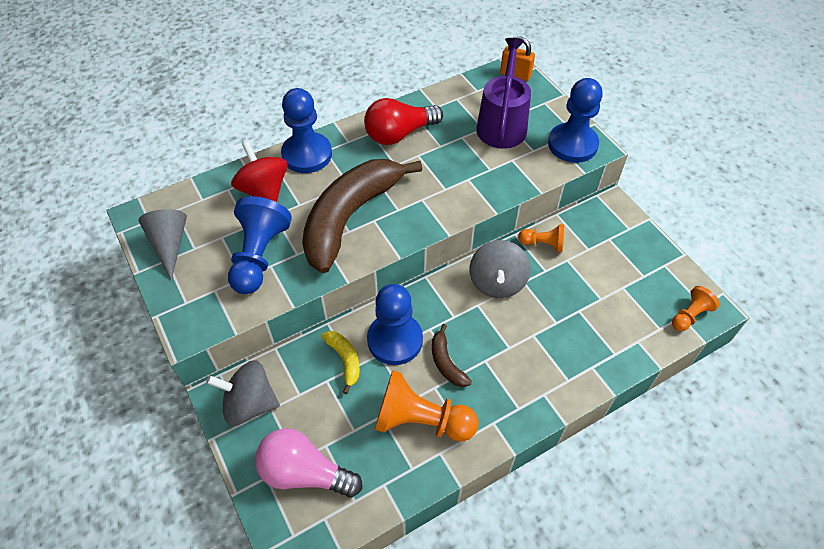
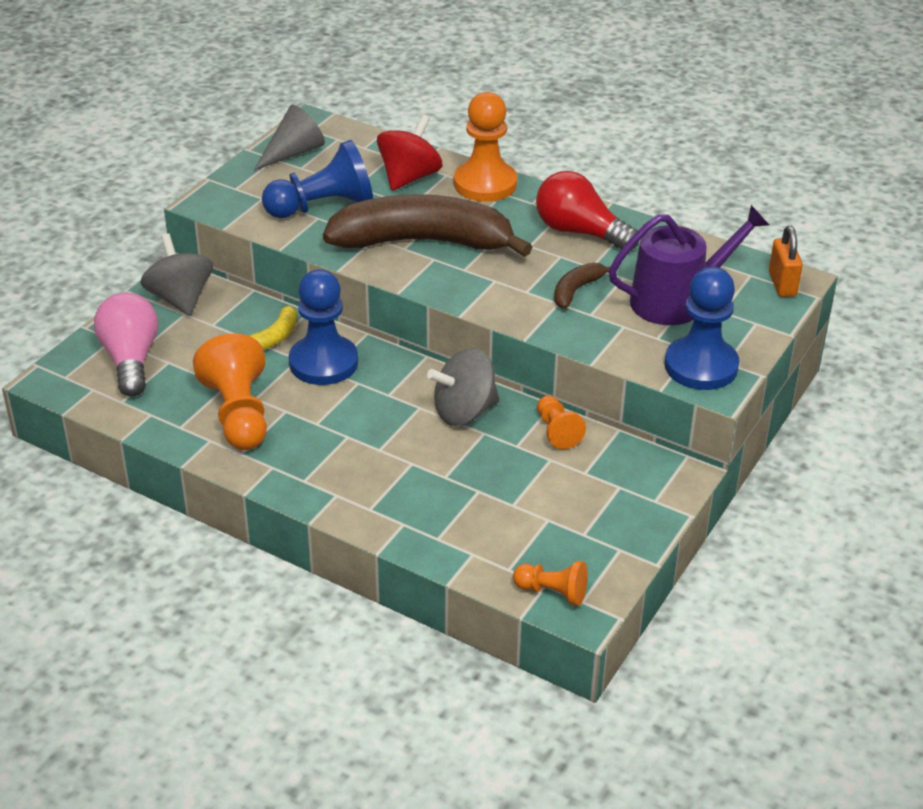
camera: 60 degrees right, 15 degrees down
blue pawn [281,88,332,173] -> orange pawn [454,92,517,202]
brown banana [432,324,472,387] -> brown banana moved to [554,262,617,309]

